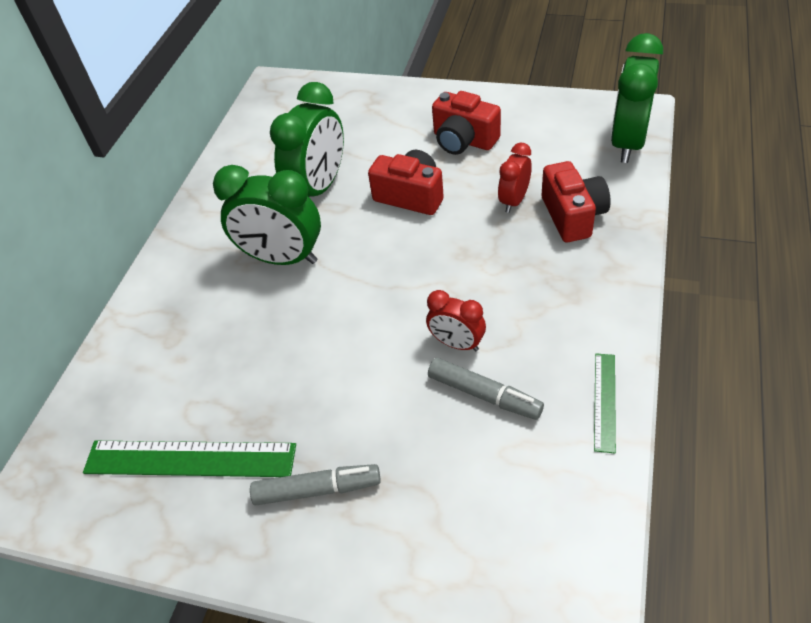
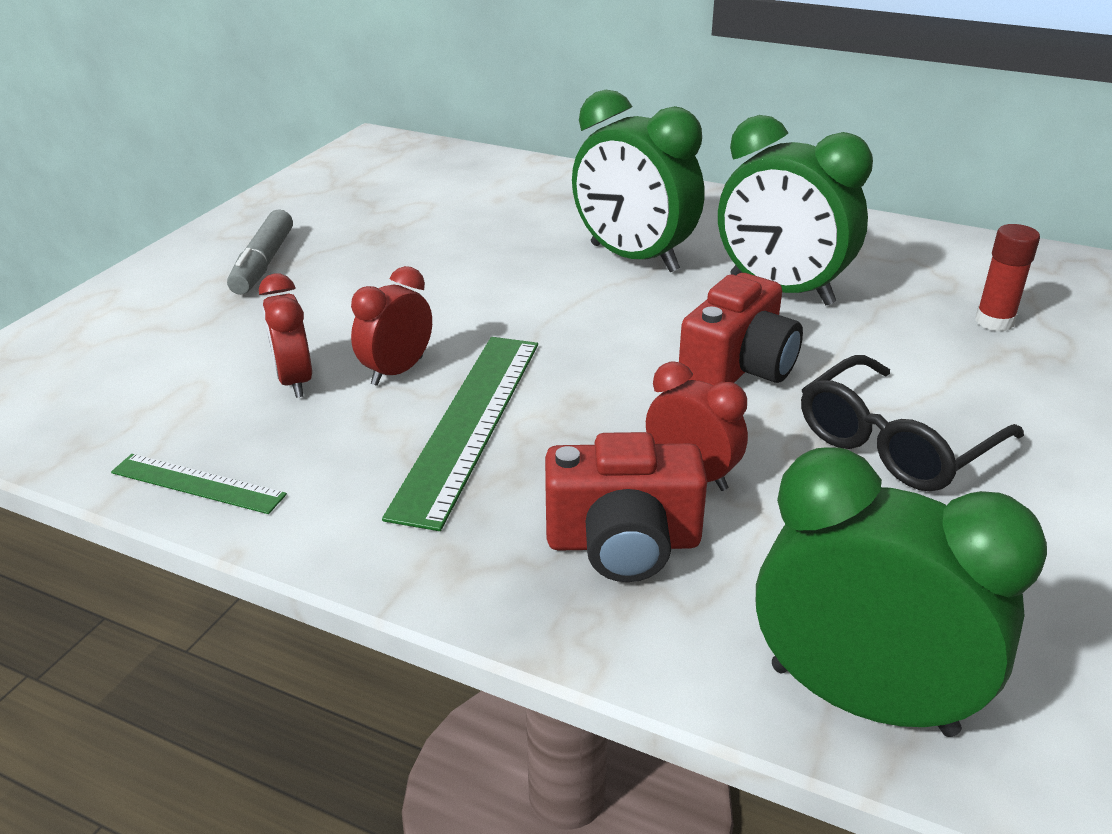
camera: 95 degrees right, 15 degrees down
green ruler [83,441,296,477] -> green ruler moved to [382,337,538,531]
green clock [213,165,321,265] -> green clock turned 75 degrees counterclockwise [572,90,705,272]
grey marker [428,358,544,420] -> red clock [259,274,312,398]
red camera [432,91,501,155] -> black glasses [801,355,1024,491]
none -> red glue stick [975,224,1040,331]

